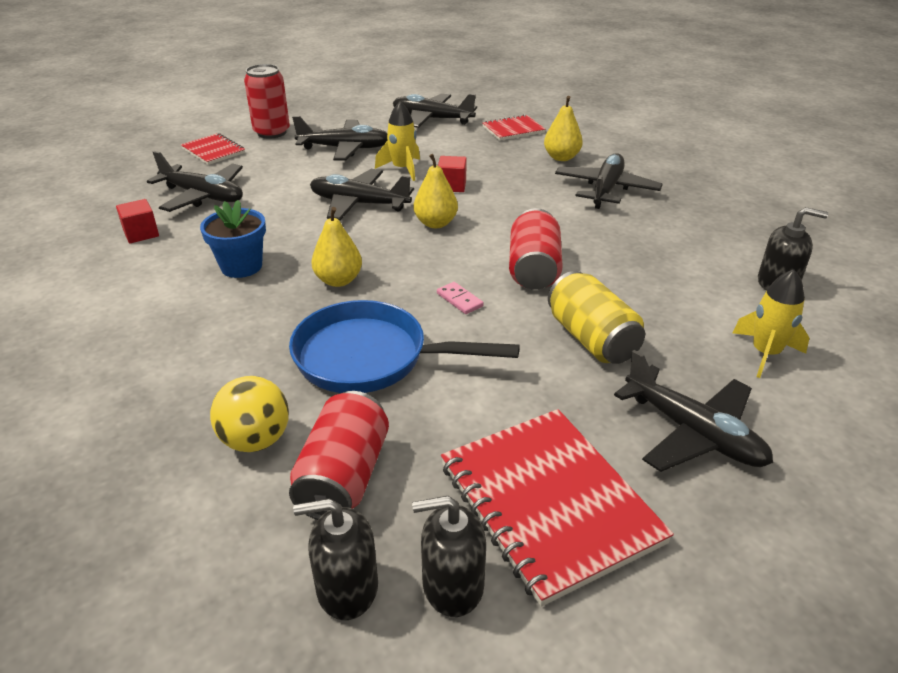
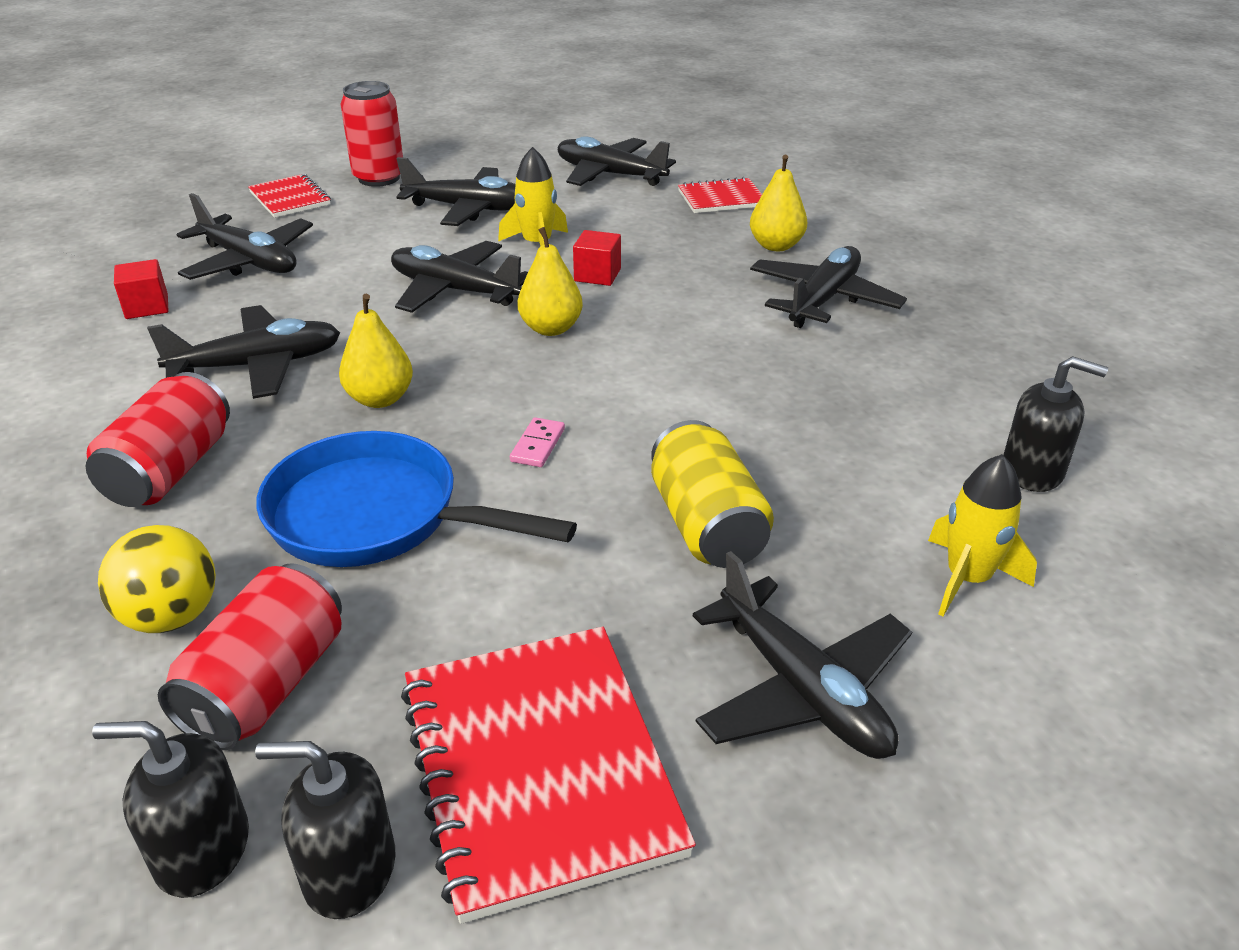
camera: 10 degrees right, 0 degrees up
blue flower pot [200,200,266,278] -> black plane [147,305,340,399]
pink domino [437,282,484,314] -> pink domino turned 45 degrees clockwise [510,417,565,467]
red can [509,208,563,290] -> red can moved to [85,372,230,507]

